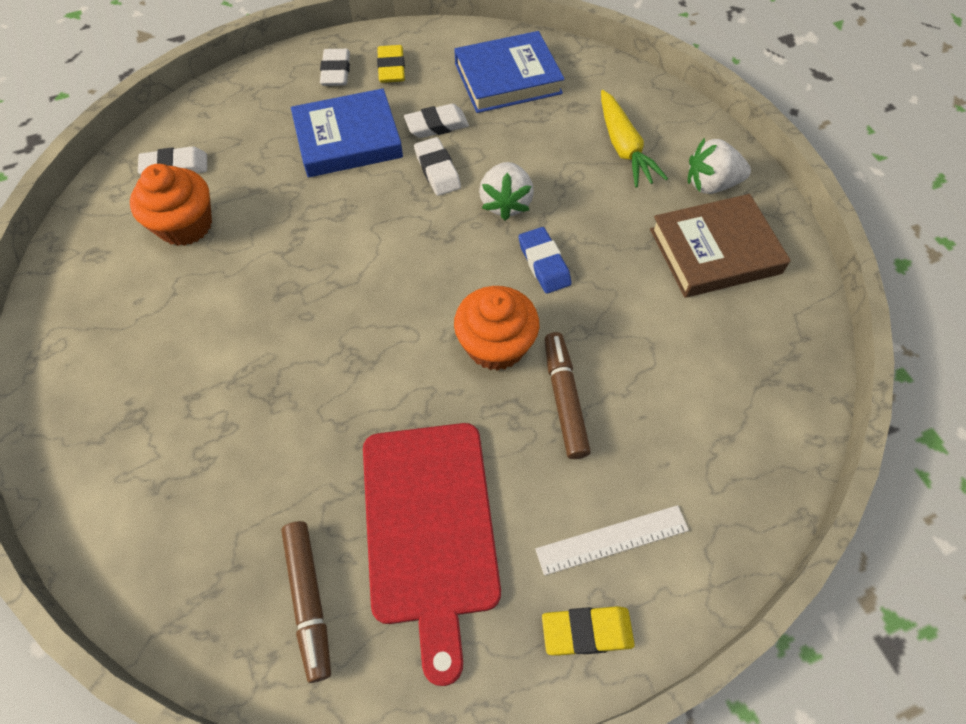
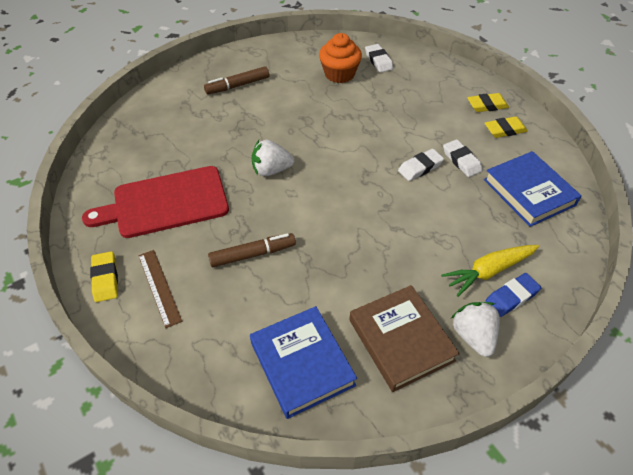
camera: 80 degrees right, 10 degrees down
brown marker [281,521,331,683] -> brown marker moved to [204,66,269,94]
blue book [291,88,403,177] -> blue book moved to [250,306,357,419]
white eraser [320,49,350,86] -> yellow eraser [467,93,509,112]
orange cupcake [454,286,539,371] -> none
white strawberry [479,162,534,221] -> white strawberry moved to [252,140,294,176]
blue eraser [519,227,572,294] -> blue eraser moved to [486,273,541,317]
white ruler [535,505,689,575] -> brown ruler [138,250,182,328]

